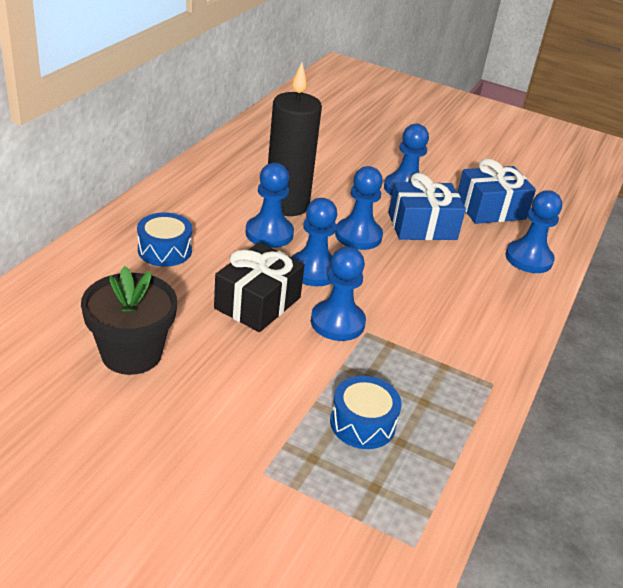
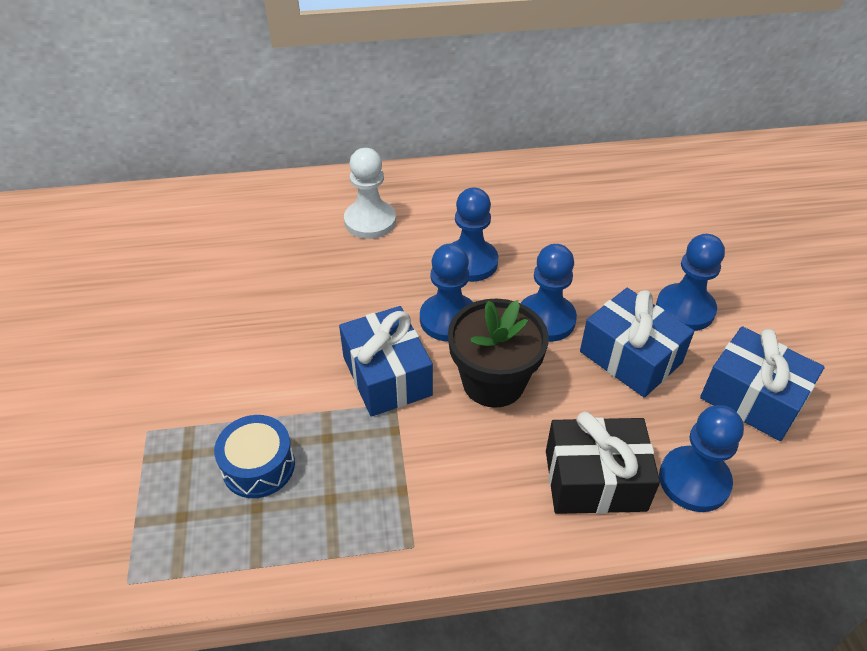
camera: 60 degrees right, 10 degrees up
black flower pot [81,266,177,375] -> black flower pot moved to [448,298,549,408]
blue drum [137,212,192,267] -> white pawn [344,148,396,239]
black gift [214,242,305,332] -> black gift moved to [546,411,660,514]
black candle [268,62,322,216] -> none
blue pawn [311,247,366,341] -> blue gift [339,306,433,417]

